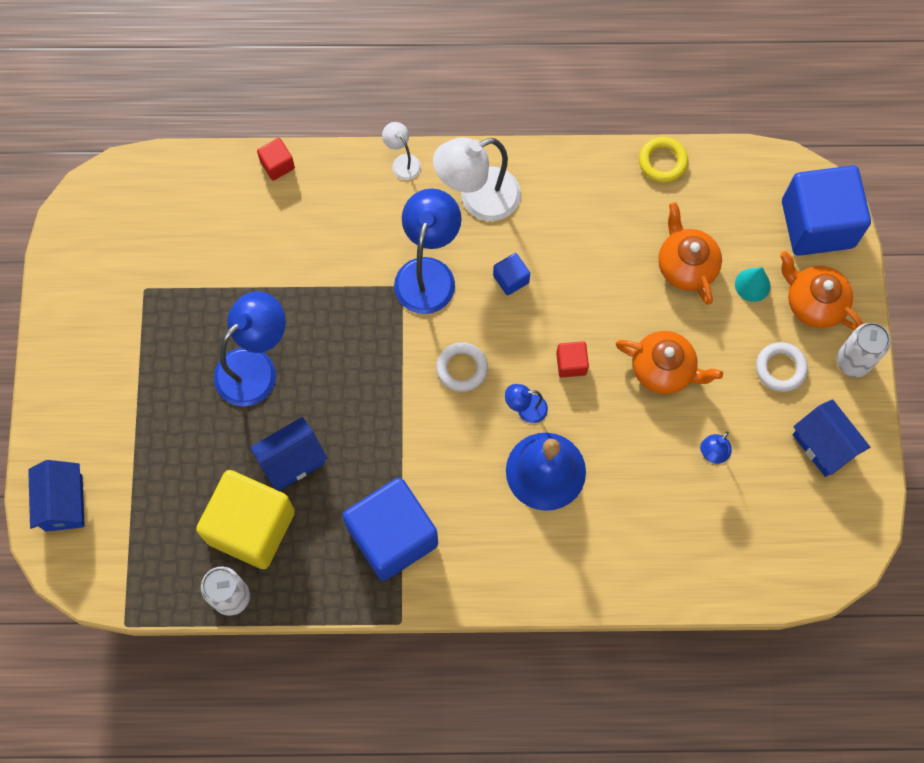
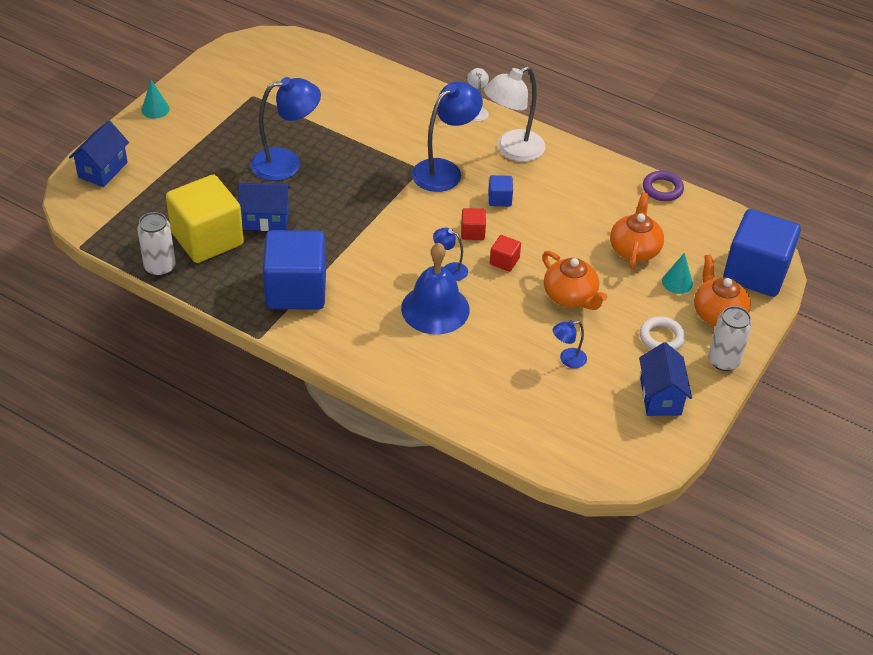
camera: 30 degrees right, 25 degrees down
red cube [257,138,295,181] -> red cube moved to [461,208,486,240]
white lamp [433,137,521,221] -> white lamp turned 45 degrees counterclockwise [484,66,545,162]
white ring [436,342,488,392] -> none
yellow ring [639,137,688,183] -> purple ring [643,171,684,201]
none -> turquoise cone [142,80,170,119]

